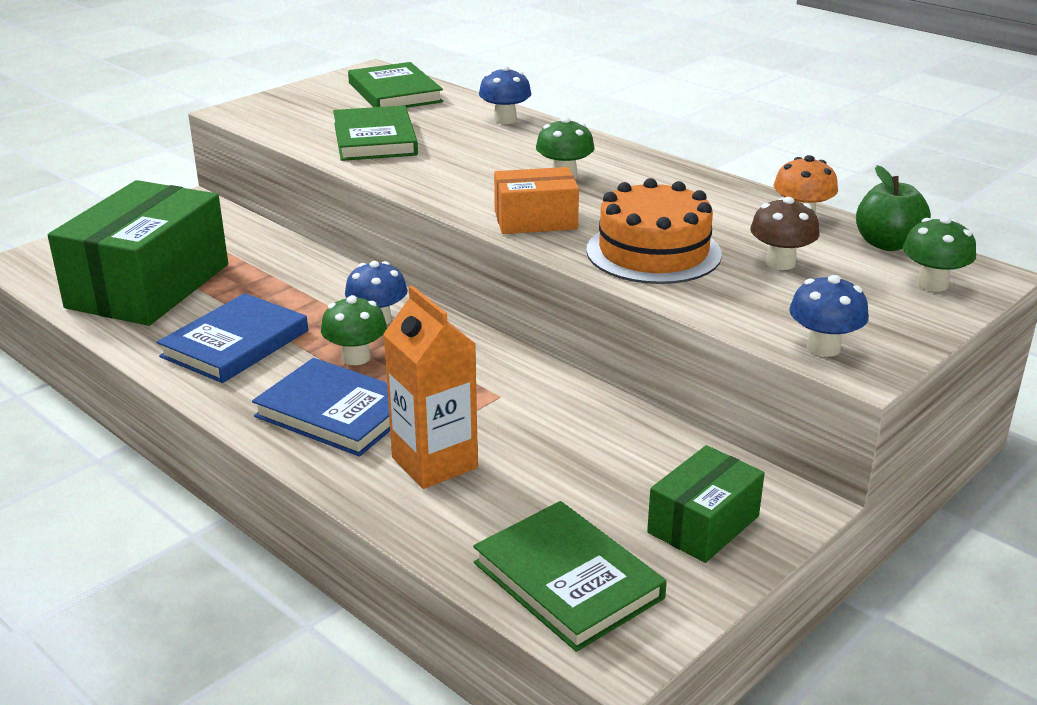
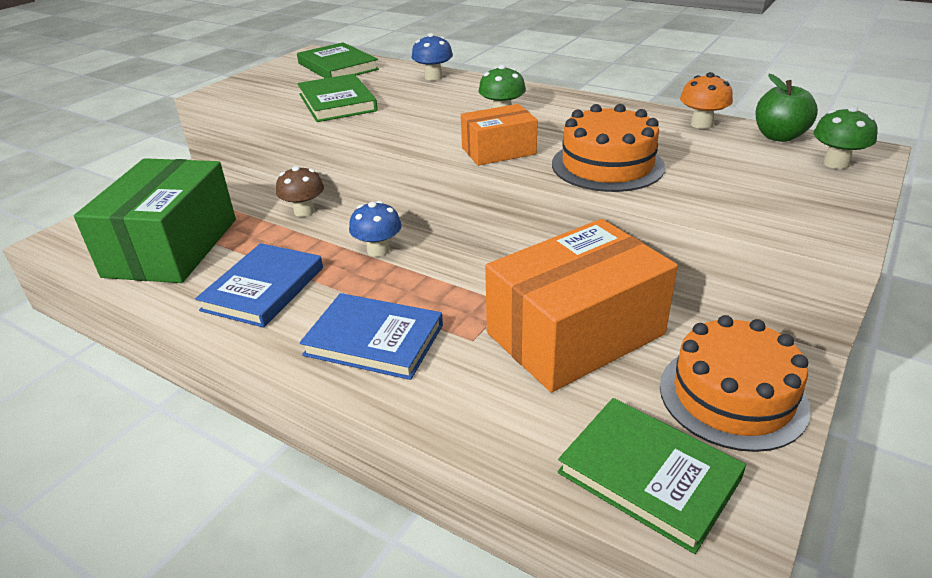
camera: 10 degrees left, 5 degrees up
green mushroom [321,295,387,365] -> none
orange carton [383,286,478,489] -> none
green box [647,445,765,563] -> orange cake [660,315,811,452]
brown mushroom [750,197,820,270] -> brown mushroom moved to [276,166,324,217]
blue mushroom [789,275,869,357] -> none
none -> orange box [485,219,678,392]

